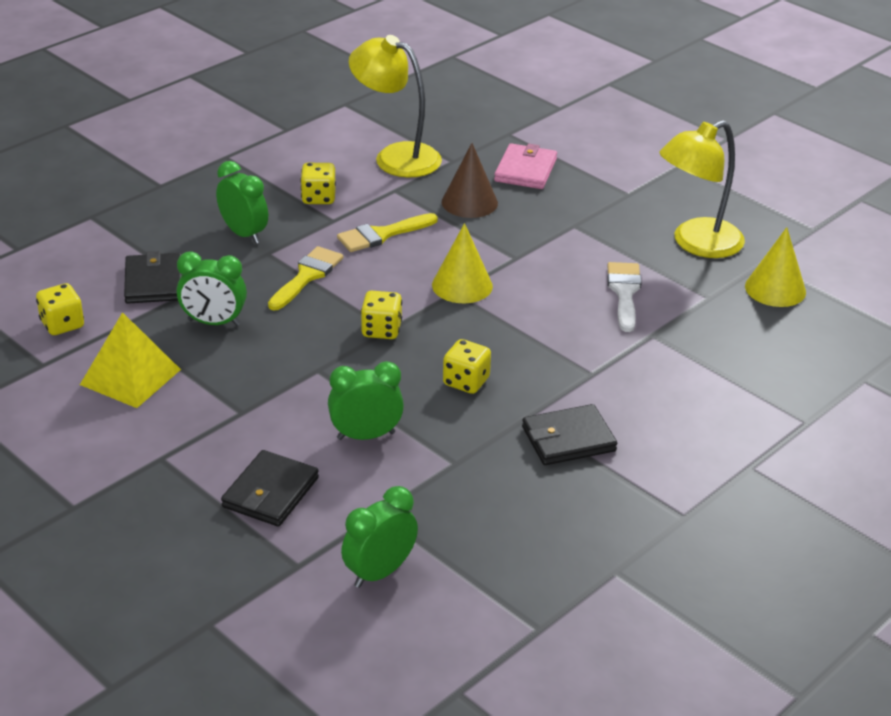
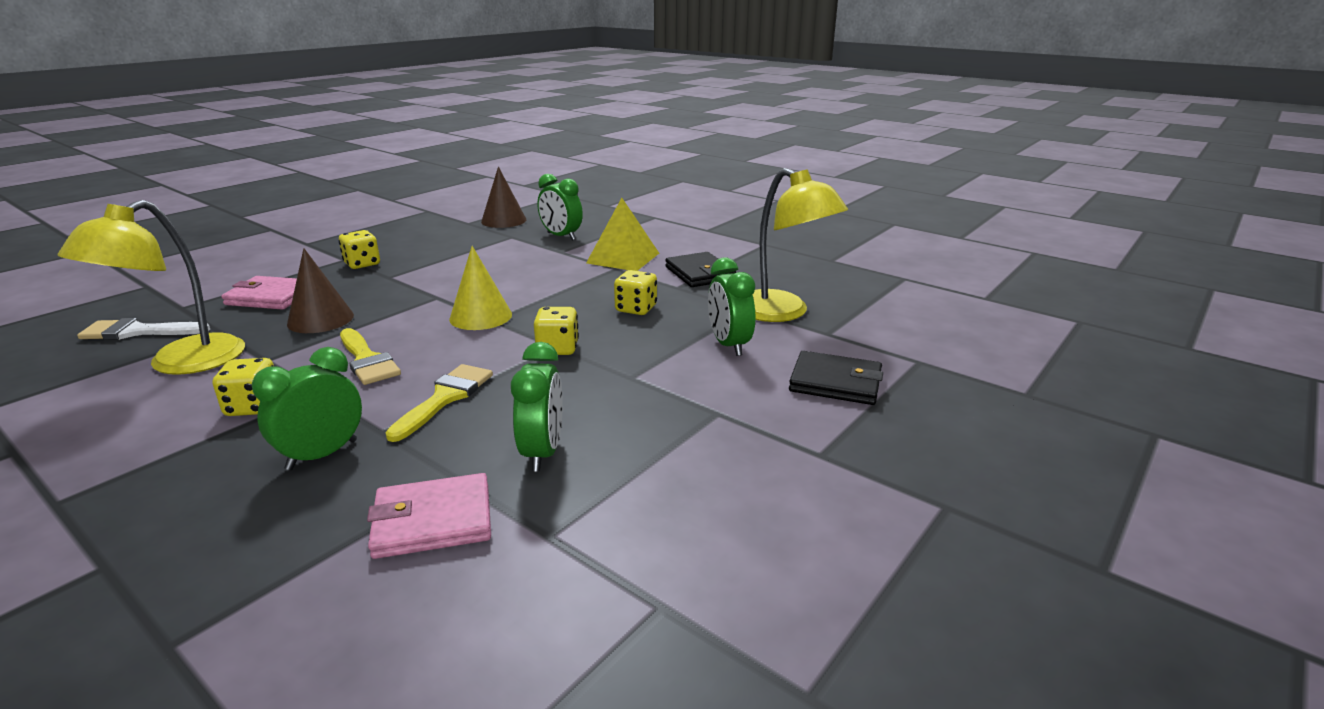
camera: 95 degrees left, 10 degrees down
yellow dice [36,283,84,335] -> yellow dice moved to [339,230,380,269]
yellow pyramid [80,312,181,408] -> yellow pyramid moved to [586,198,659,271]
black wallet [124,251,182,304] -> pink wallet [367,473,491,559]
yellow brush [268,246,343,311] -> yellow brush turned 90 degrees clockwise [385,364,493,442]
green clock [341,486,418,588] -> green clock moved to [537,174,583,240]
white brush [607,262,642,332] -> white brush moved to [77,318,210,340]
yellow lamp [660,120,745,258] -> yellow lamp moved to [753,168,848,322]
yellow cone [745,227,806,307] -> brown cone [481,167,526,228]

